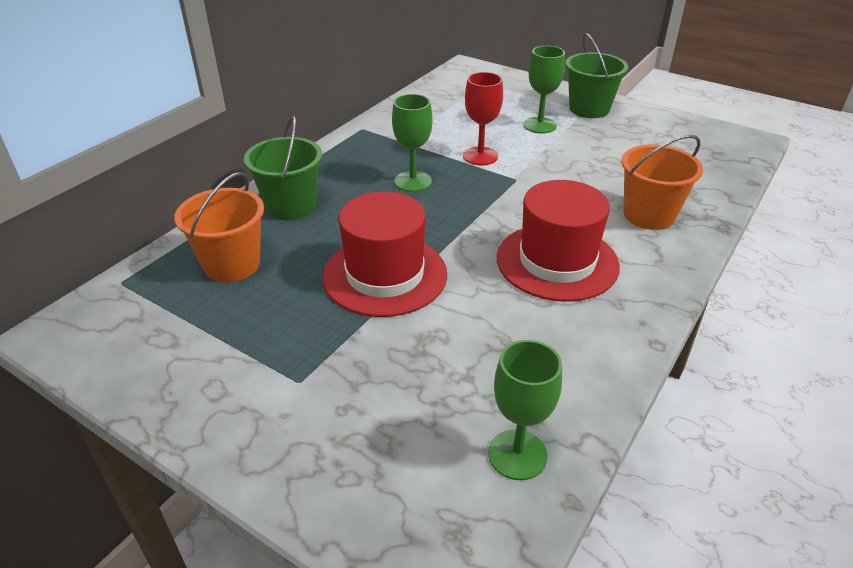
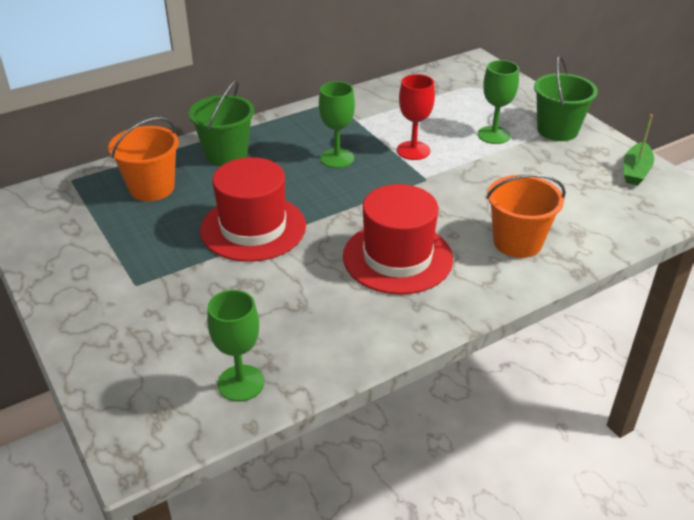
camera: 25 degrees right, 0 degrees up
none -> green boat [624,114,654,185]

